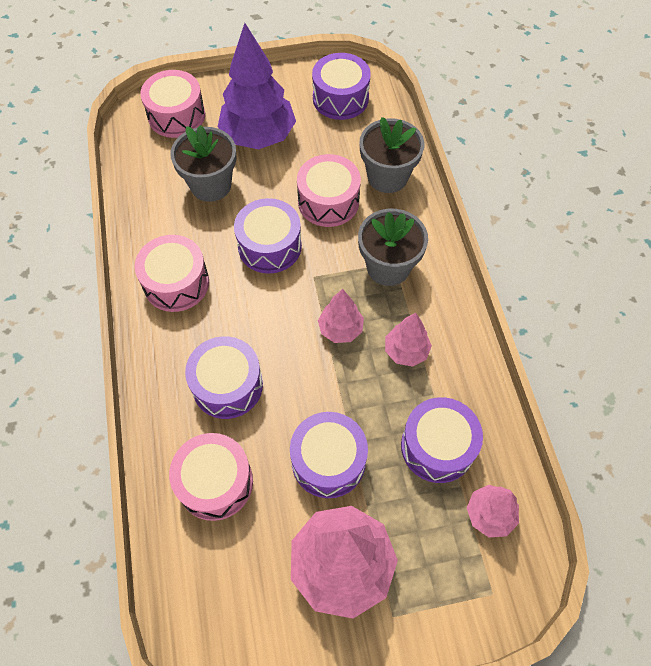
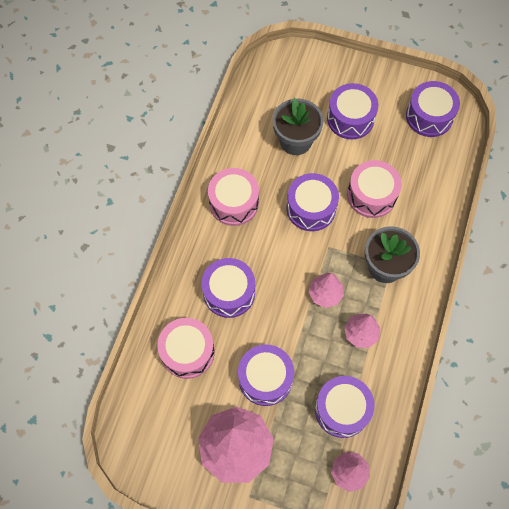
camera: 30 degrees right, 5 degrees up
pink drum [140,70,205,138] -> none
purple tree [218,23,296,149] -> purple drum [327,83,378,139]
grey flower pot [360,117,424,193] -> none

